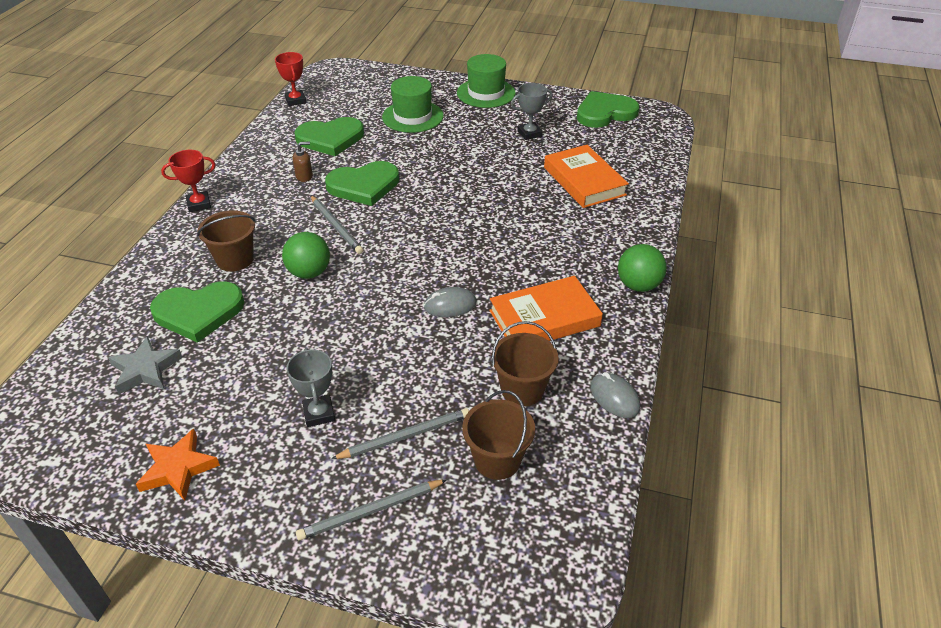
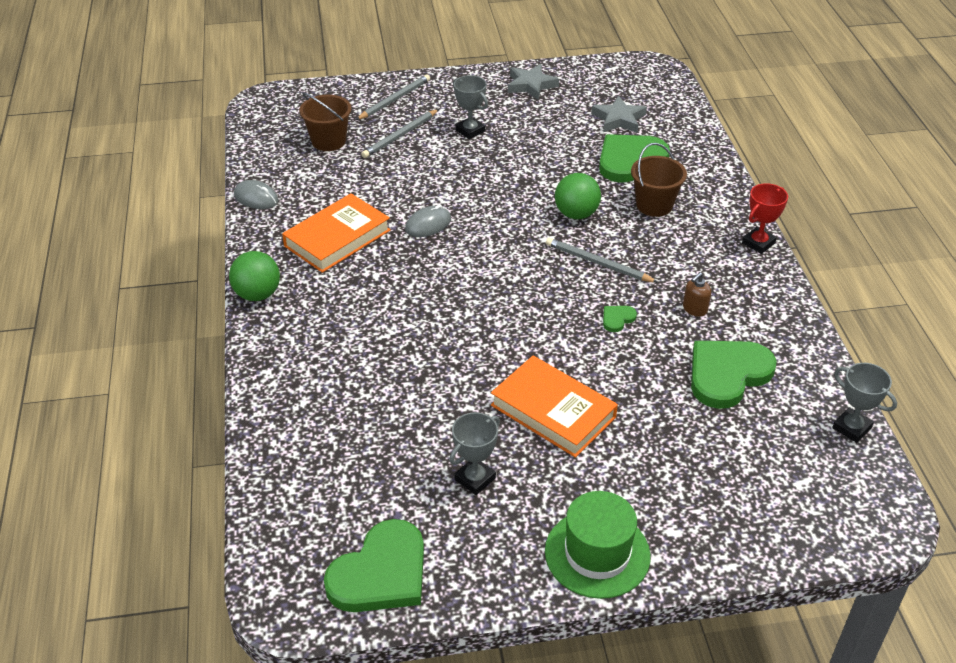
camera: 155 degrees right, 0 degrees up
orange star [136,429,220,501] -> grey star [508,64,559,100]
red trophy [275,52,306,106] -> grey trophy [832,363,897,443]
green heart [325,161,399,206] -> green heart [603,306,637,332], size x0.42
green hat [382,76,444,133] -> none
brown bucket [491,321,559,406] -> none
orange book [544,145,629,208] -> orange book moved to [491,356,618,458]

